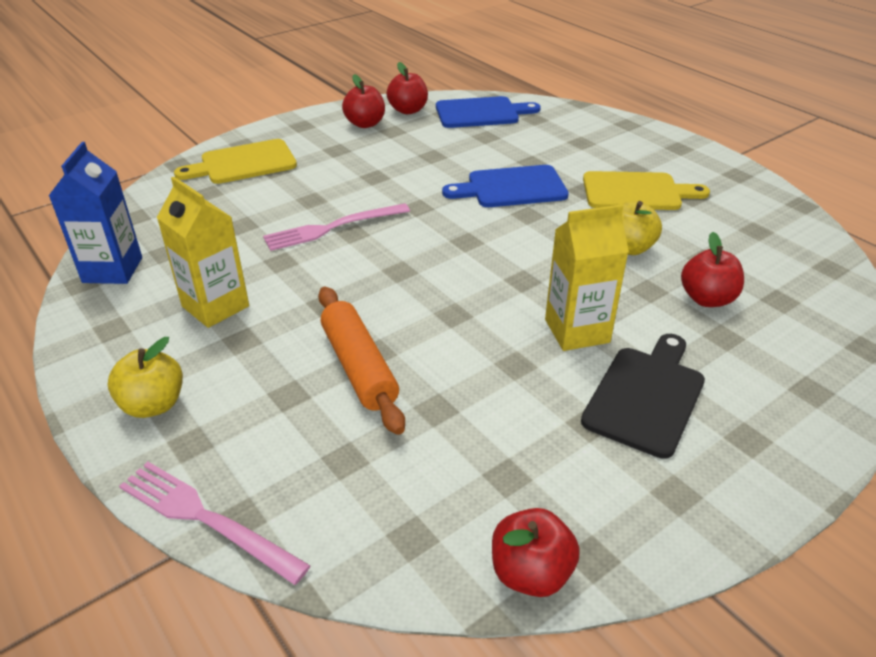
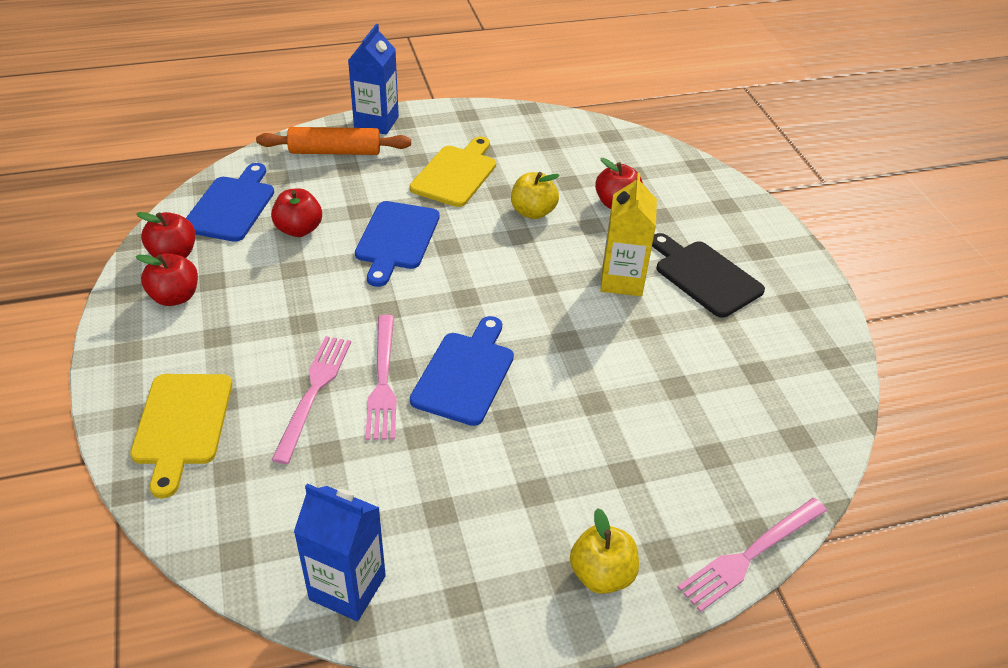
camera: 70 degrees left, 5 degrees up
yellow carton [157,177,249,328] -> none
orange rolling pin [318,287,405,435] -> orange rolling pin moved to [256,127,411,155]
red apple [492,508,580,597] -> red apple moved to [271,188,322,237]
none -> pink fork [271,336,351,464]
none -> blue carton [348,24,399,135]
none -> blue cutting board [410,316,514,426]

